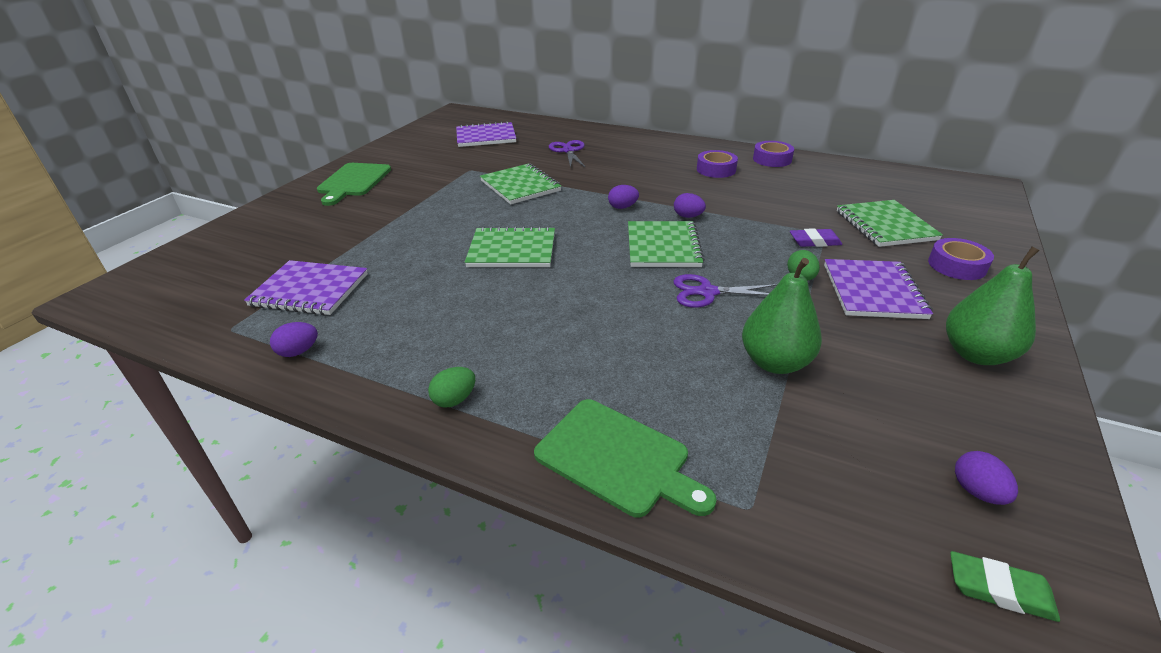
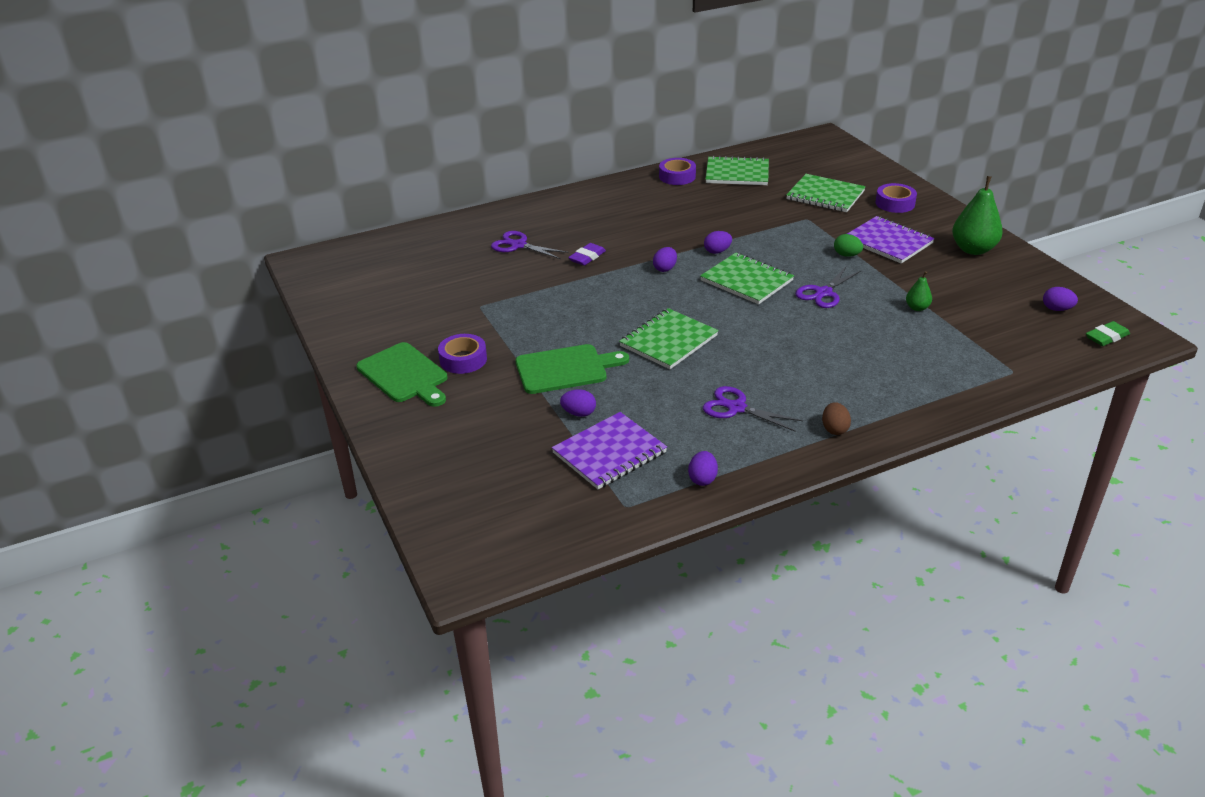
camera: 50 degrees left, 0 degrees up
green egg [428,367,475,408] -> brown egg [822,402,851,435]
purple notebook [456,121,516,147] -> none
green notebook [480,163,561,204] -> green notebook moved to [705,155,769,185]
green cutting board [534,399,717,518] -> green cutting board moved to [515,344,629,394]
purple tape [697,150,738,178] -> purple tape moved to [438,334,487,374]
green pear [742,258,822,374] -> green pear [906,271,932,311], size x0.50
purple eraser [790,228,842,247] -> purple eraser moved to [568,243,606,266]
none -> purple egg [560,389,596,417]
none -> purple scissors [703,386,803,432]

